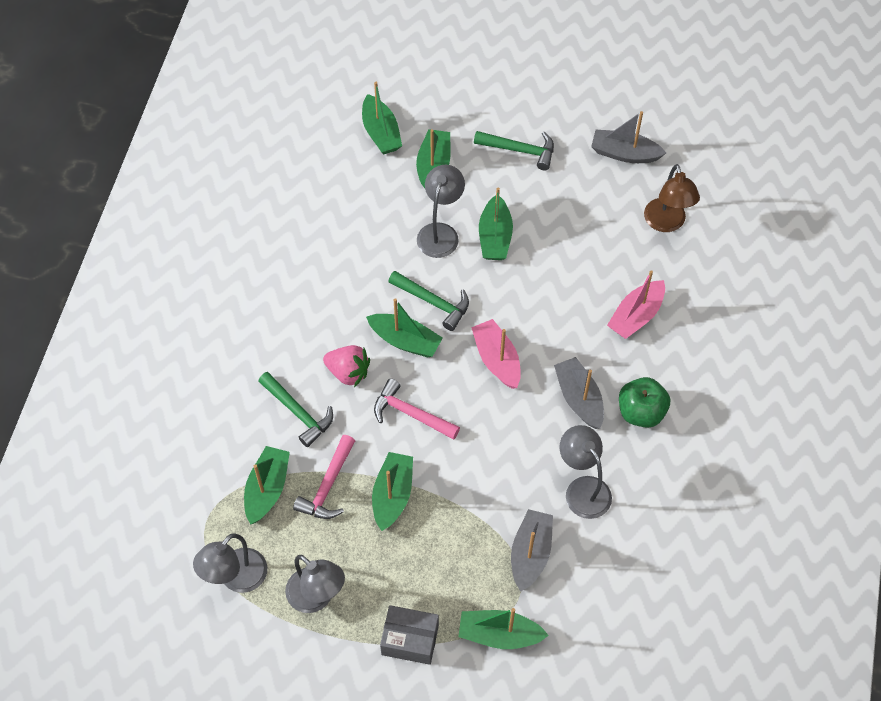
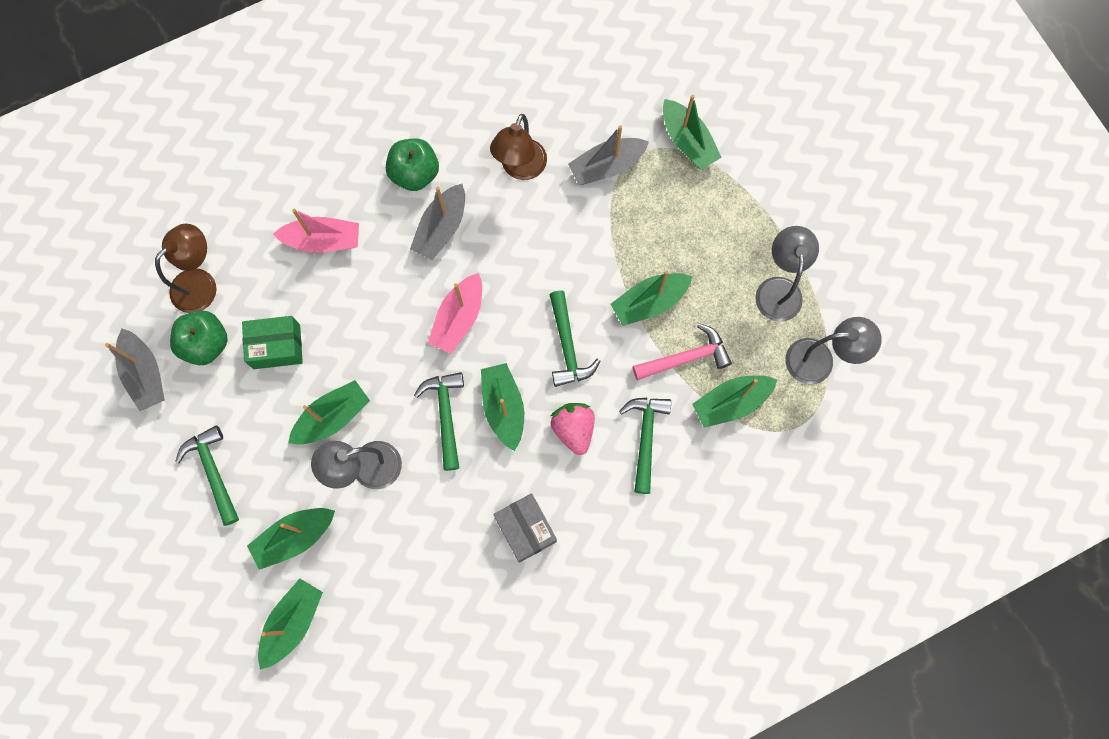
camera: 130 degrees left, 15 degrees up
pink hammer [374,378,460,440] -> green hammer [549,290,600,387]
grey box [380,605,439,665] -> grey box moved to [493,493,557,563]
grey lamp [559,425,612,519] -> brown lamp [490,114,547,180]
none -> green apple [170,310,228,365]
none -> green box [242,316,303,369]

